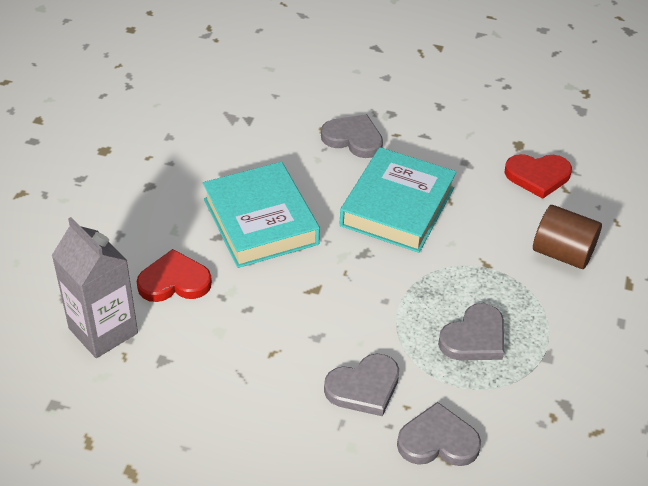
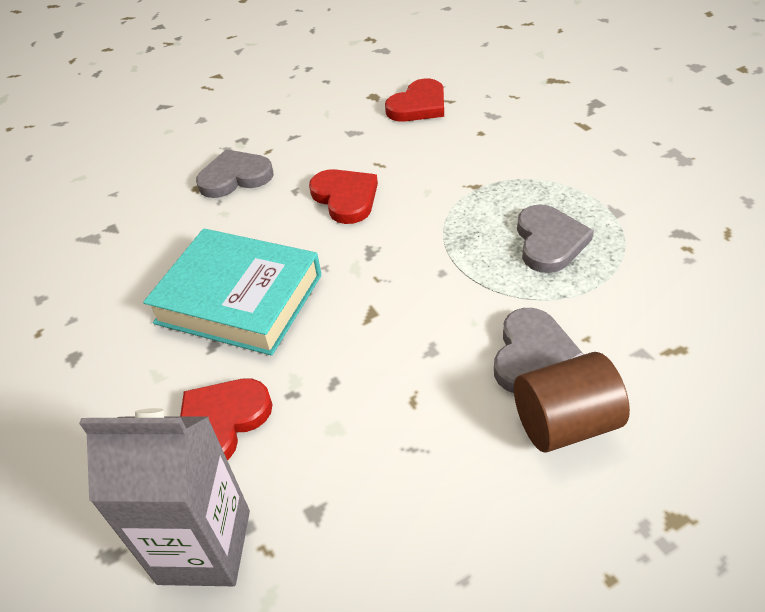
camera: 40 degrees left, 0 degrees up
turquoise book [340,147,457,253] -> red heart [309,169,378,224]
grey heart [397,402,481,466] -> none
brown cylinder [533,205,602,269] -> brown cylinder moved to [514,352,630,453]

